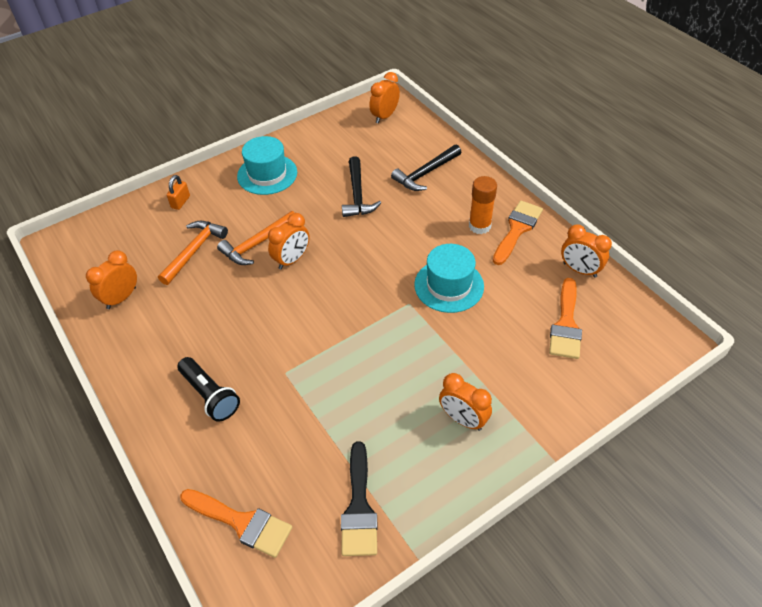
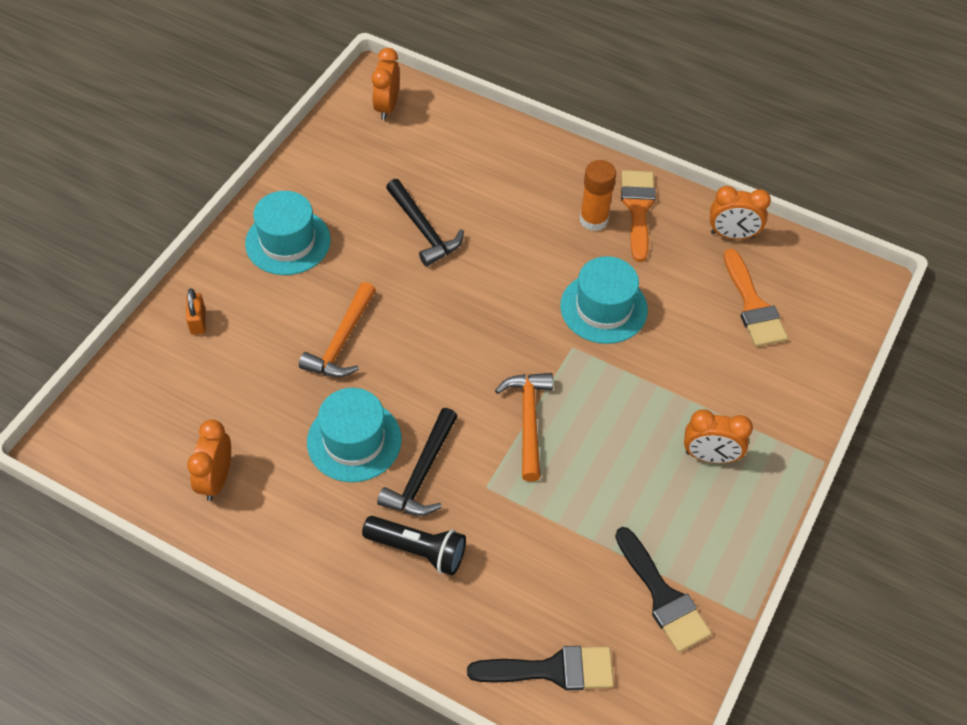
camera: 30 degrees left, 5 degrees up
orange hammer [158,221,228,285] -> orange hammer moved to [495,373,553,482]
orange brush [180,489,292,558] -> black brush [467,646,614,690]
orange clock [268,213,310,269] -> none
black hammer [391,144,461,191] -> black hammer moved to [377,408,458,516]
none -> turquoise hat [307,388,402,482]

